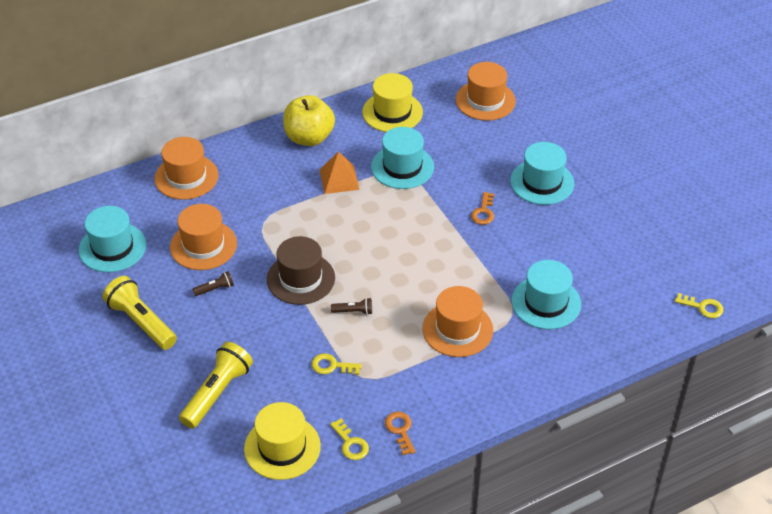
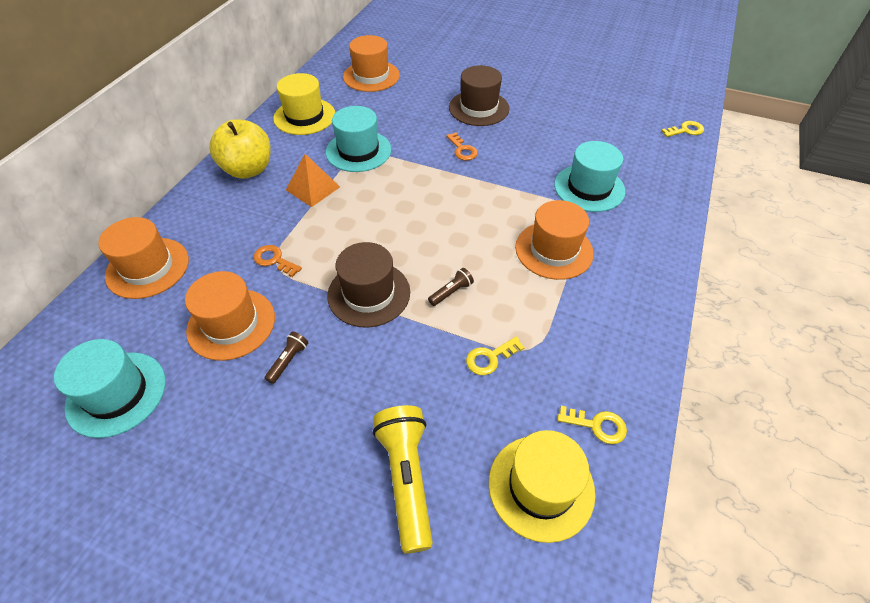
camera: 40 degrees left, 5 degrees up
yellow flashlight [103,276,177,350] -> none
orange key [385,412,416,455] -> orange key moved to [253,245,302,277]
turquoise hat [510,142,574,205] -> brown hat [449,65,510,126]

